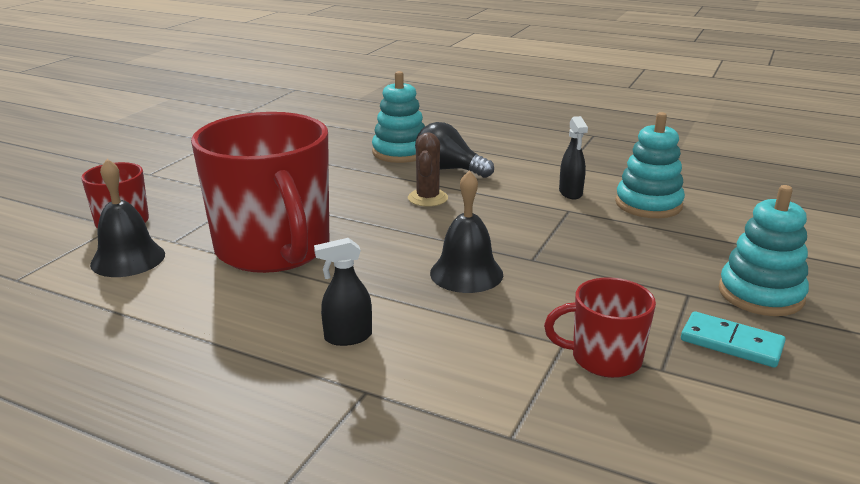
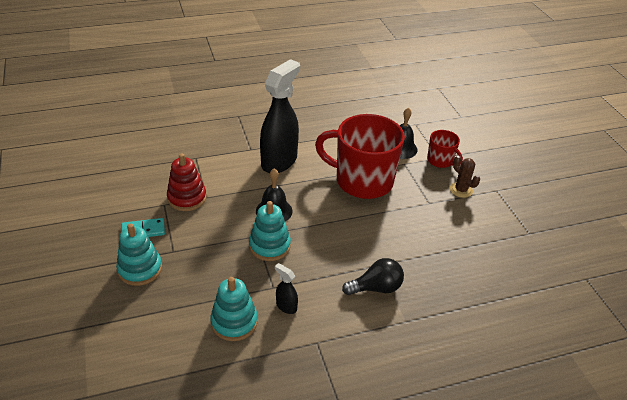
camera: 135 degrees right, 15 degrees up
black spray bottle [314,238,372,346] -> black spray bottle [260,59,300,173], size x2.39
turquoise stacking toy [372,71,425,163] -> turquoise stacking toy moved to [249,201,291,261]
brown cactus [408,132,448,207] -> brown cactus moved to [450,156,480,198]
red mug [544,277,656,378] -> red stacking toy [167,153,206,211]

